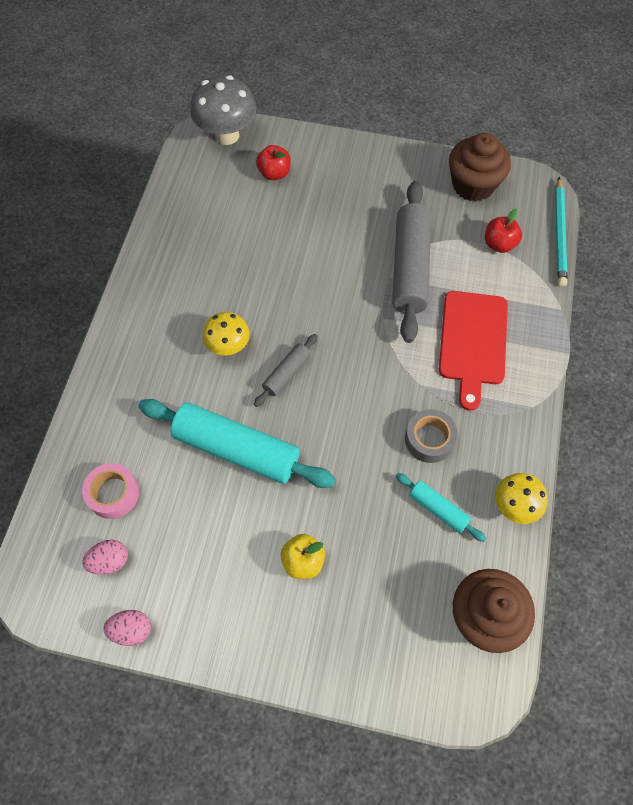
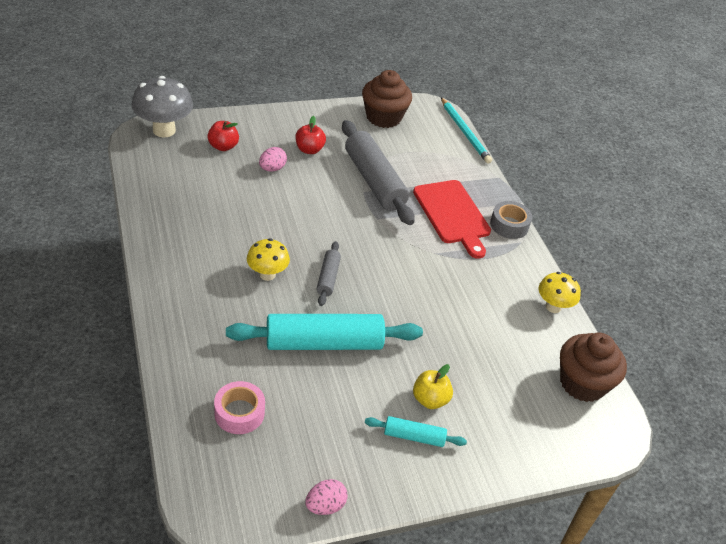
camera: 35 degrees left, 20 degrees down
pink egg [82,540,128,575] -> pink egg moved to [259,147,287,172]
turquoise rolling pin [396,473,486,542] -> turquoise rolling pin moved to [365,416,467,447]
grey tape [405,409,458,463] -> grey tape moved to [490,201,532,239]
red apple [485,209,522,253] -> red apple moved to [295,116,326,154]

